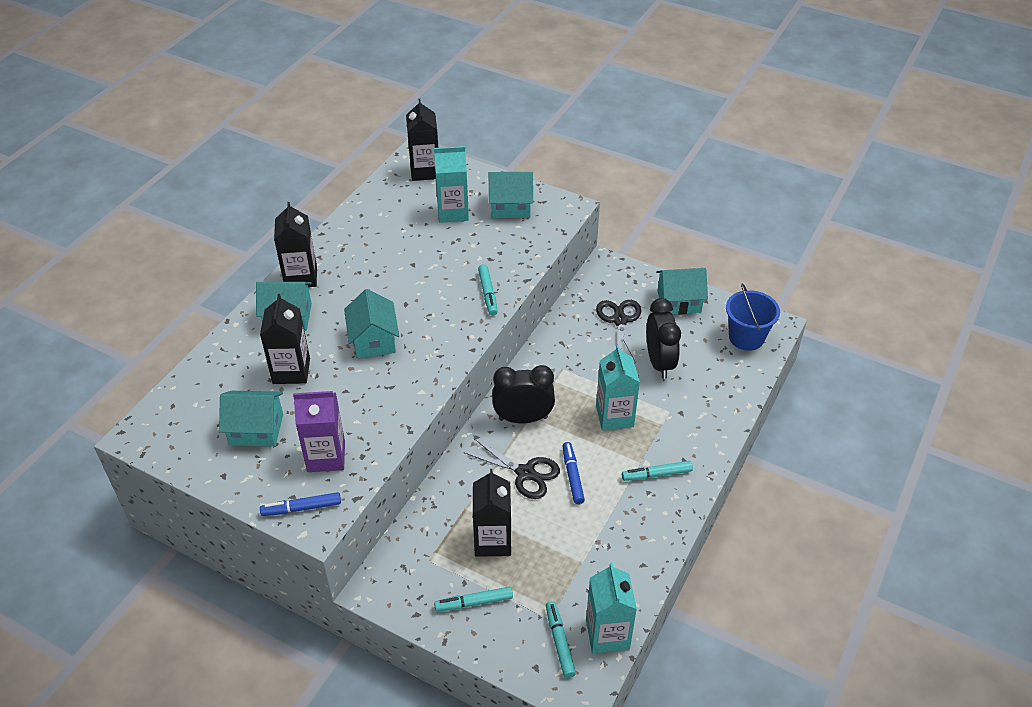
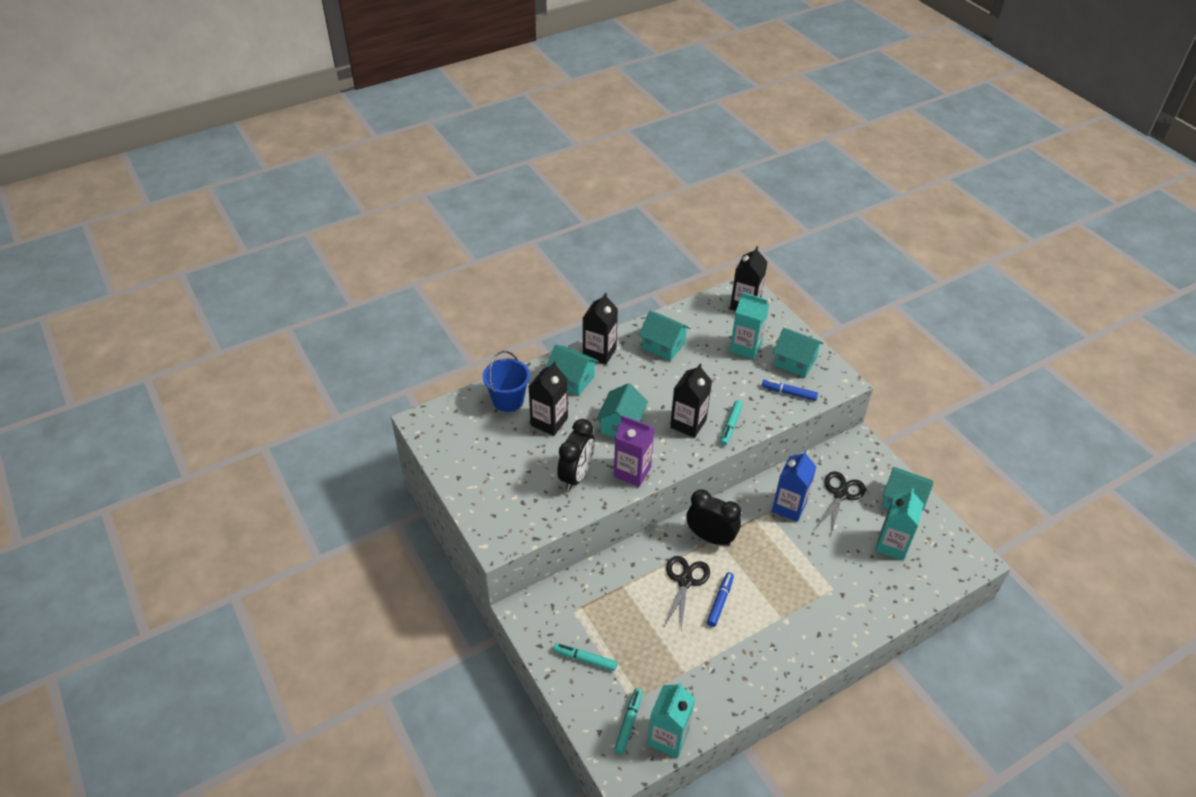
camera: 30 degrees right, 0 degrees up
turquoise house [219,391,283,447] -> turquoise house moved to [639,311,690,361]
blue marker [260,492,341,516] -> blue marker moved to [762,379,818,401]
purple carton [293,391,345,472] -> purple carton moved to [614,415,654,487]
black scissors [463,438,560,499] -> black scissors turned 135 degrees counterclockwise [664,556,710,631]
black carton [473,469,511,557] -> black carton moved to [670,363,712,438]
turquoise carton [596,345,640,431] -> turquoise carton moved to [875,488,924,560]
turquoise marker [622,461,693,481] -> none
black clock [646,298,681,379] -> black clock moved to [557,419,594,491]
blue bucket [726,283,780,351] -> blue bucket moved to [483,351,530,412]
none -> blue carton [772,450,817,522]

